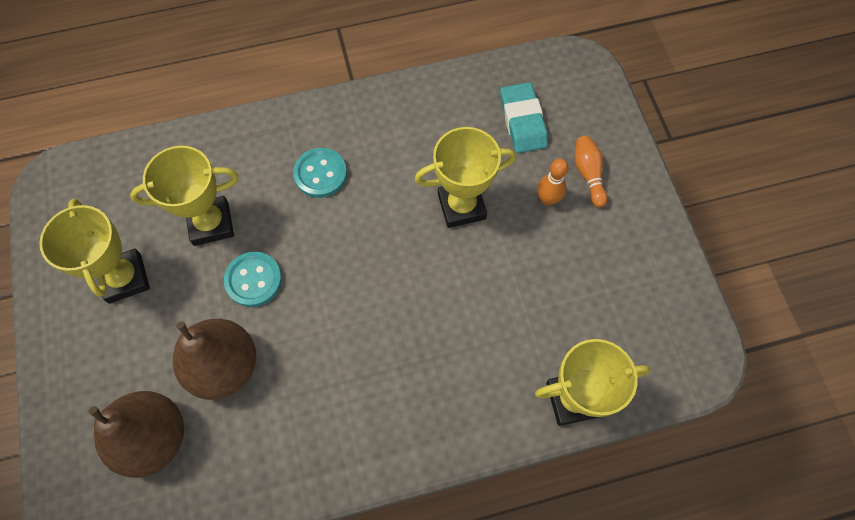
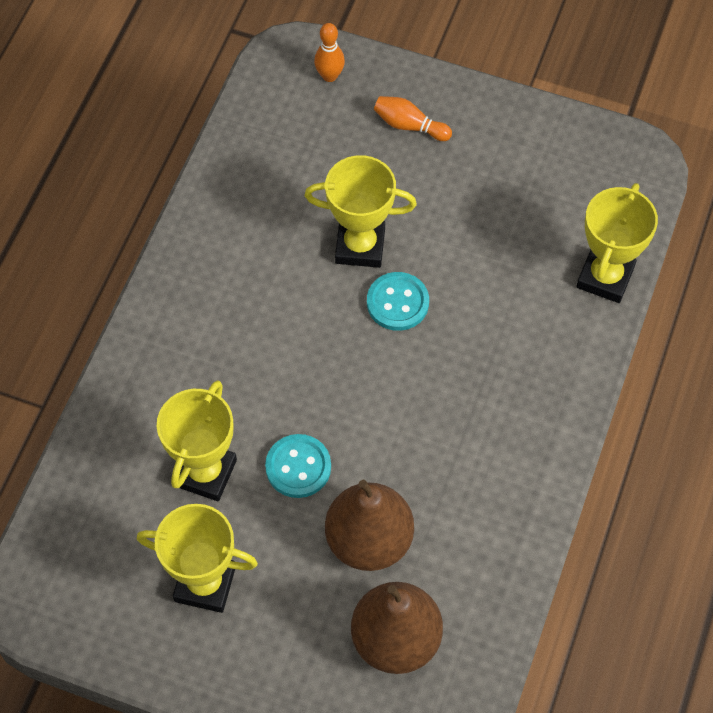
camera: 55 degrees left, 5 degrees down
turquoise button [293,148,347,198] -> turquoise button moved to [367,272,429,331]
yellow trophy [415,127,516,228] -> yellow trophy turned 75 degrees clockwise [305,155,417,268]
turquoise eraser [500,82,548,153] -> none
orange bowling pin [537,159,568,206] -> orange bowling pin moved to [314,23,345,82]

